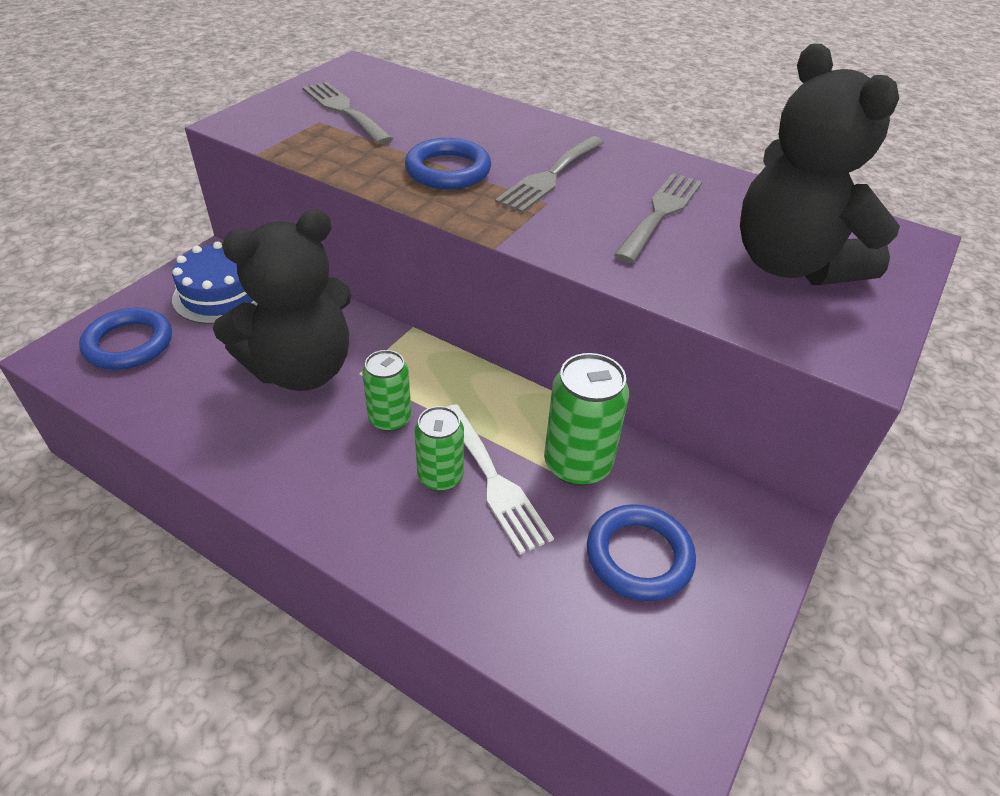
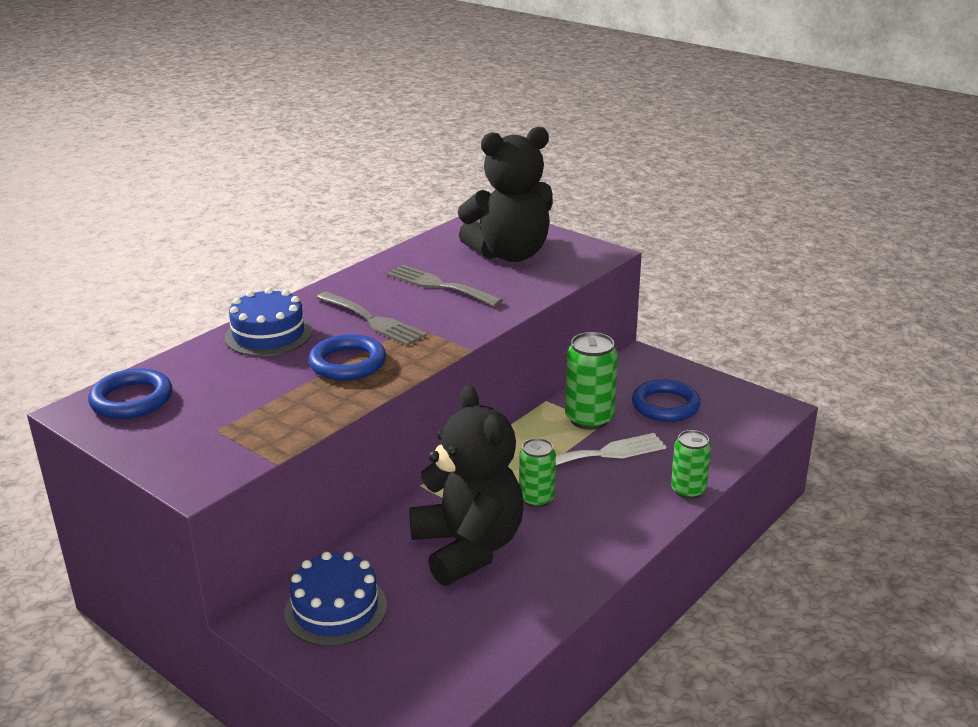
camera: 80 degrees left, 15 degrees down
blue ring [79,308,172,370] -> blue ring moved to [88,368,172,419]
grey fork [302,82,393,144] -> none
green can [414,406,464,491] -> green can moved to [671,430,711,499]
none -> blue cake [225,288,312,356]

